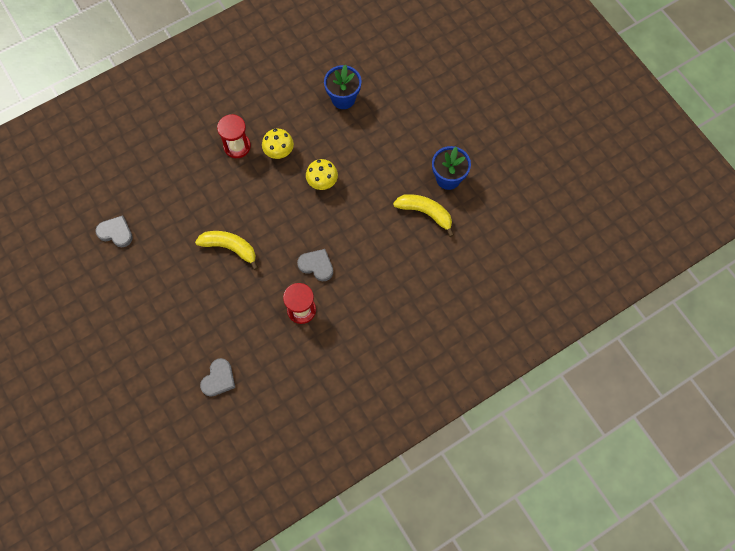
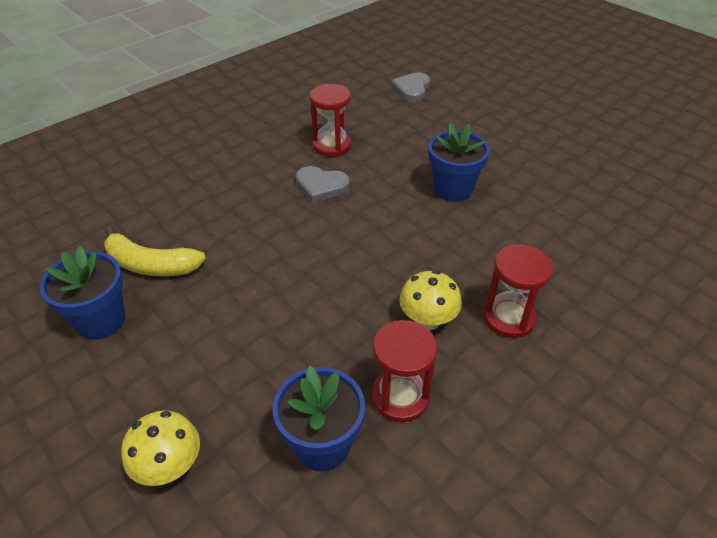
camera: 170 degrees right, 25 degrees down
grey heart [95,215,133,247] -> none
yellow banana [195,231,258,270] -> blue flower pot [428,123,490,202]
yellow mushroom [306,159,338,190] -> yellow mushroom moved to [121,410,200,486]
none -> red hourglass [372,320,437,422]

